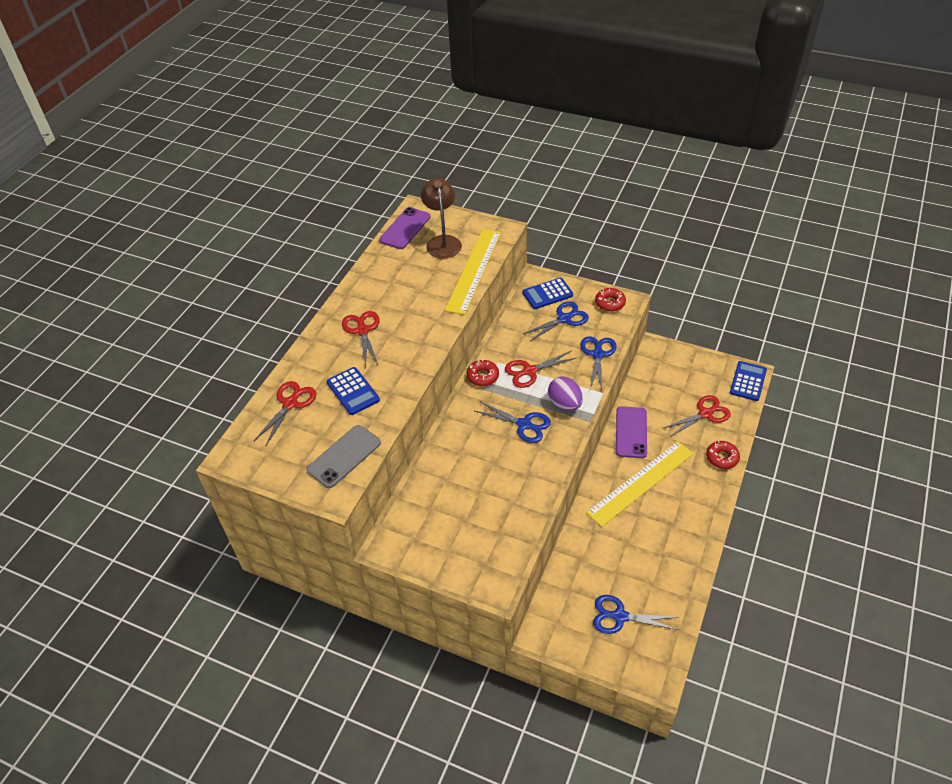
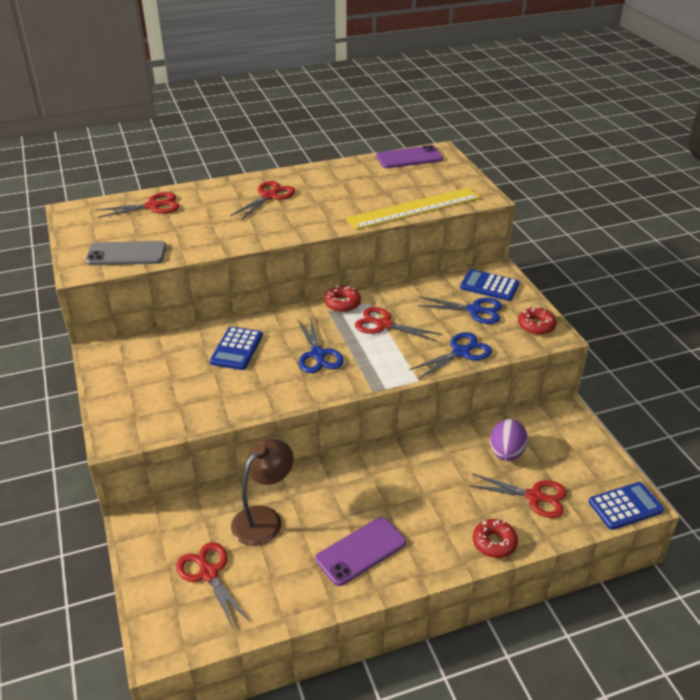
camera: 45 degrees right, 10 degrees down
blue calculator [327,367,380,415] -> blue calculator moved to [210,326,263,370]
brown lamp [421,178,462,259] -> brown lamp moved to [231,439,294,546]
purple egg [548,376,583,411] -> purple egg moved to [490,419,528,461]
yellow ruler [586,441,693,527] -> none
blue scissors [593,595,679,634] -> red scissors [176,542,250,630]
purple phone [616,406,647,458] -> purple phone moved to [315,517,406,586]

